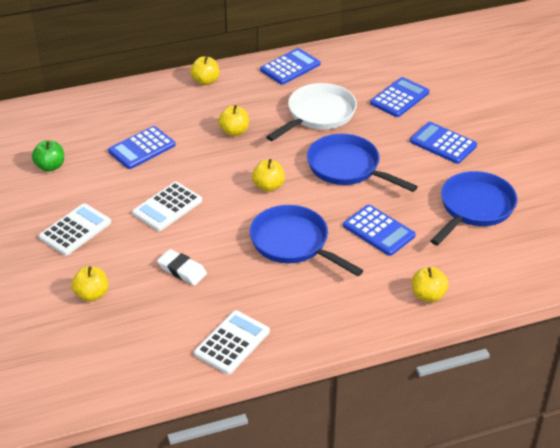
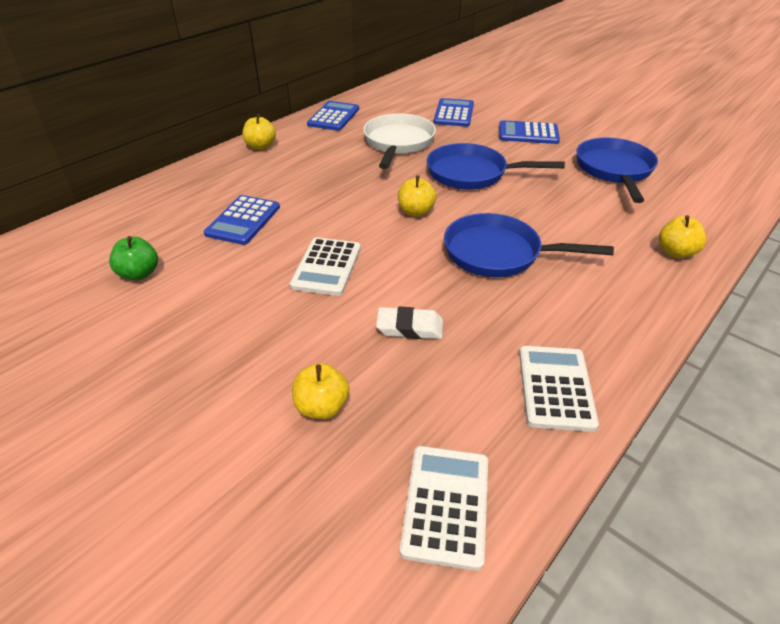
camera: 30 degrees left, 0 degrees up
white calculator [39,203,111,256] -> white calculator moved to [400,446,488,571]
yellow apple [218,105,249,136] -> none
blue calculator [343,205,416,256] -> none

